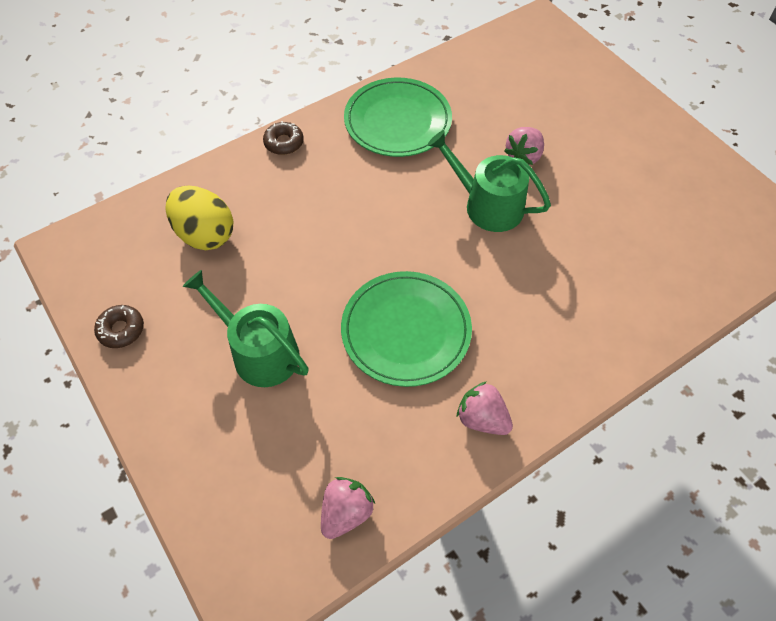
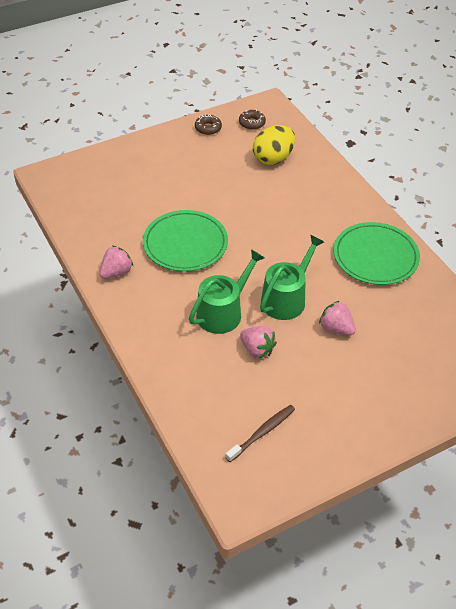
camera: 95 degrees right, 10 degrees down
green watering can [183,270,309,387] -> green watering can moved to [189,249,265,334]
brown donut [263,121,304,155] -> brown donut moved to [239,110,266,130]
pink strawberry [321,477,375,539] -> pink strawberry moved to [240,326,277,359]
none -> brown toothbrush [225,405,295,462]

